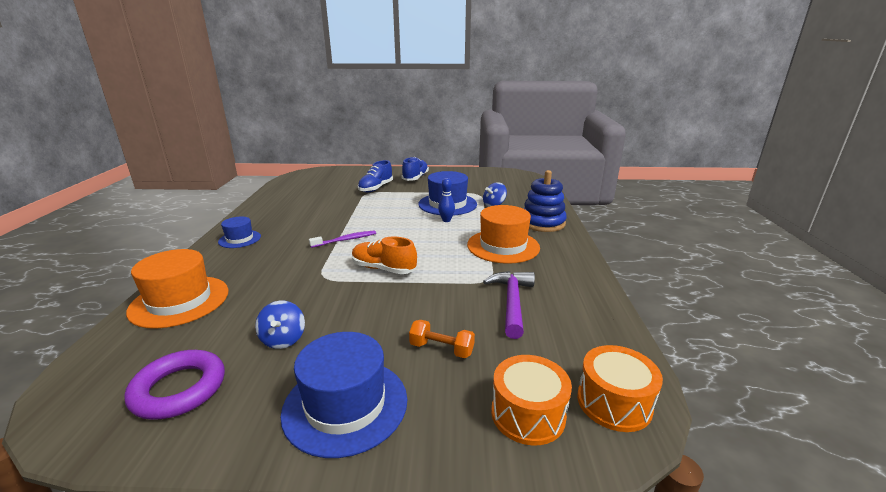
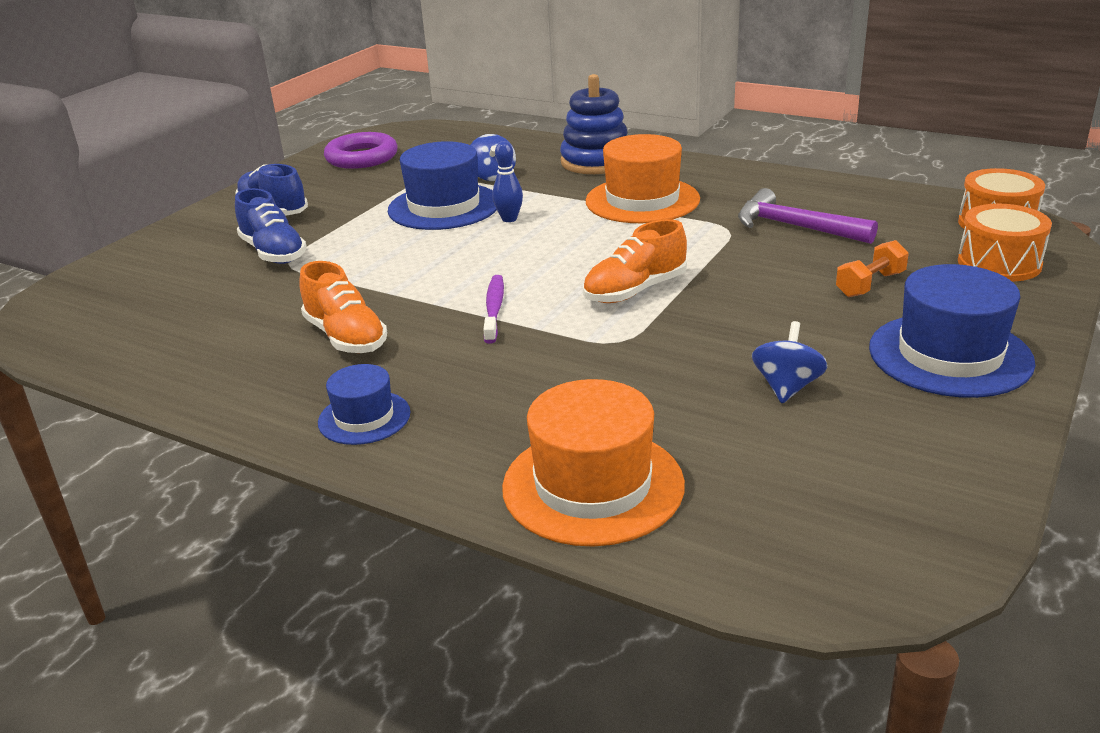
camera: 60 degrees left, 5 degrees up
purple ring [124,350,225,420] -> purple ring moved to [324,132,398,169]
blue spinning top [255,301,305,349] -> blue spinning top turned 90 degrees counterclockwise [752,321,828,403]
none -> orange shoe [299,261,387,353]

